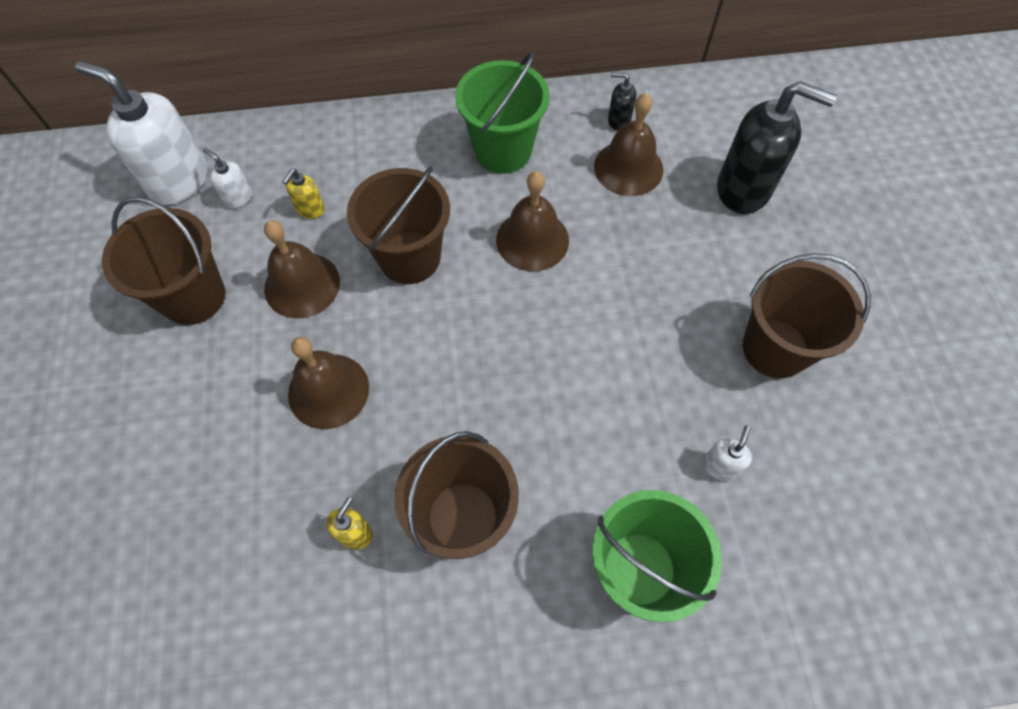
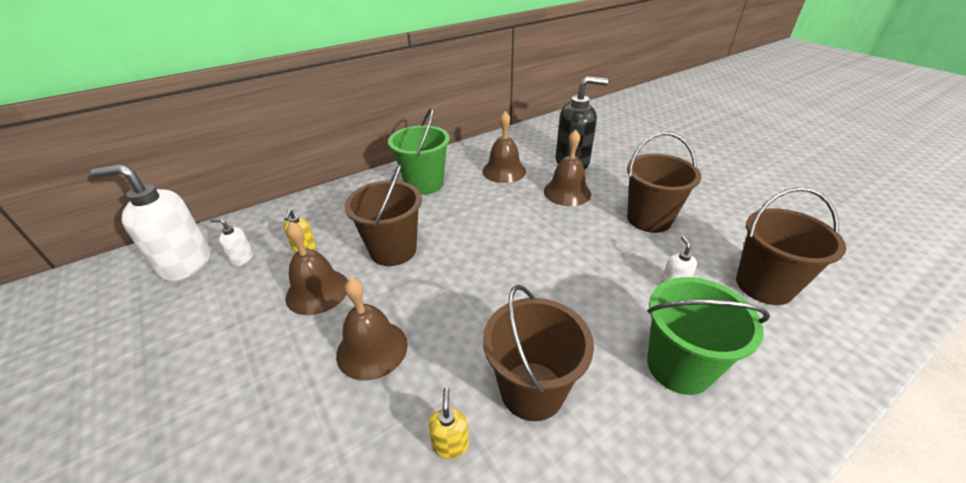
camera: 25 degrees left, 25 degrees down
brown bucket [102,196,225,325] -> brown bucket moved to [736,187,846,305]
brown bell [496,171,569,271] -> brown bell moved to [544,130,591,206]
black soap dispenser [608,72,636,130] -> none

